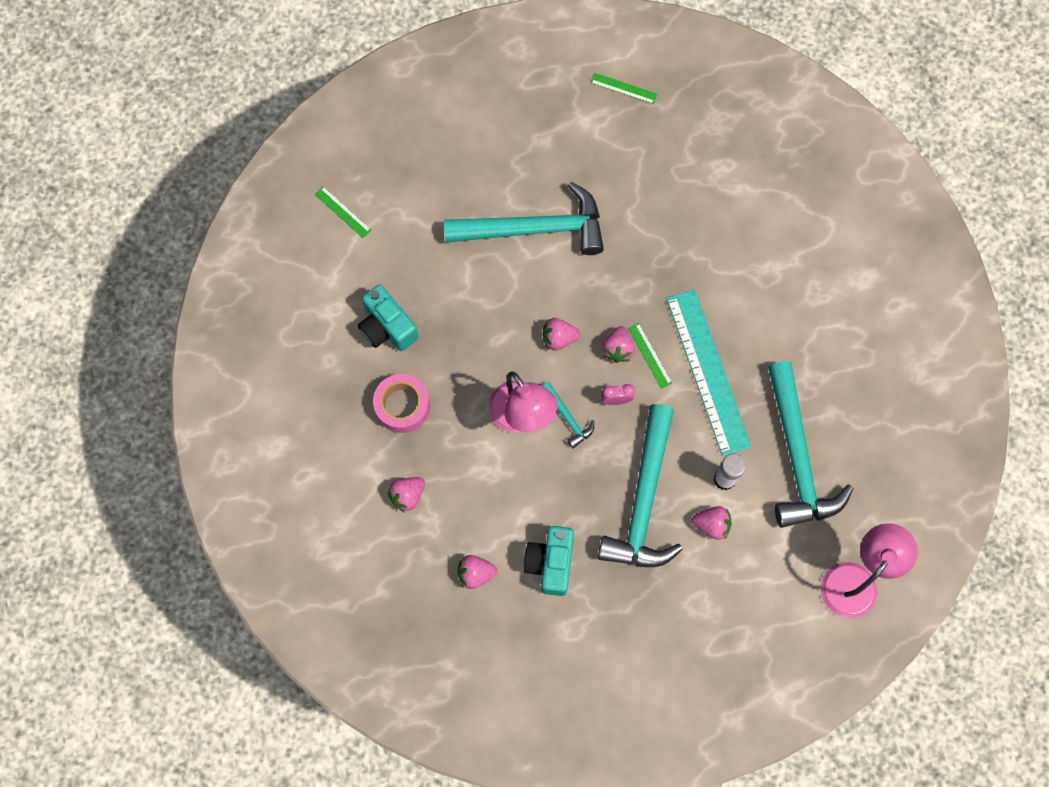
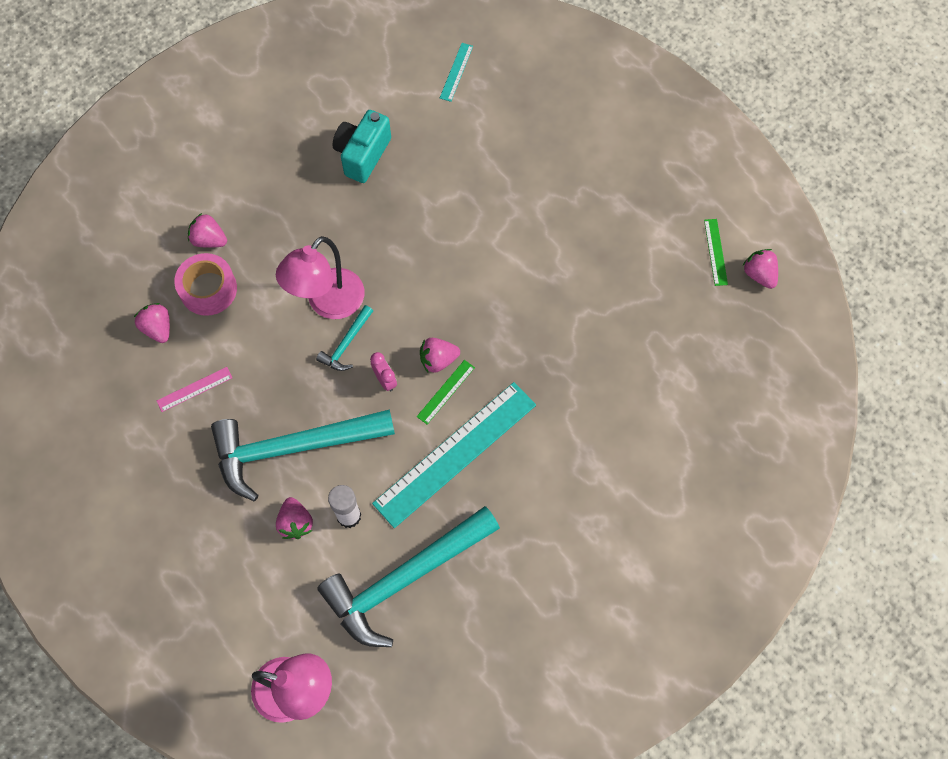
camera: 65 degrees right, 5 degrees down
green ruler [315,186,371,238] -> turquoise ruler [440,43,473,102]
pink tape [373,374,430,433] -> pink tape moved to [174,253,237,316]
turquoise hammer [444,182,604,255] -> none
turquoise camera [524,526,574,596] -> pink ruler [157,367,232,412]
pink strawberry [543,318,580,350] -> pink strawberry moved to [742,249,778,289]

